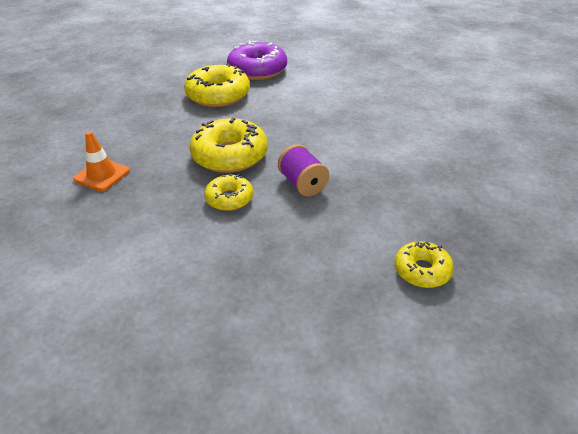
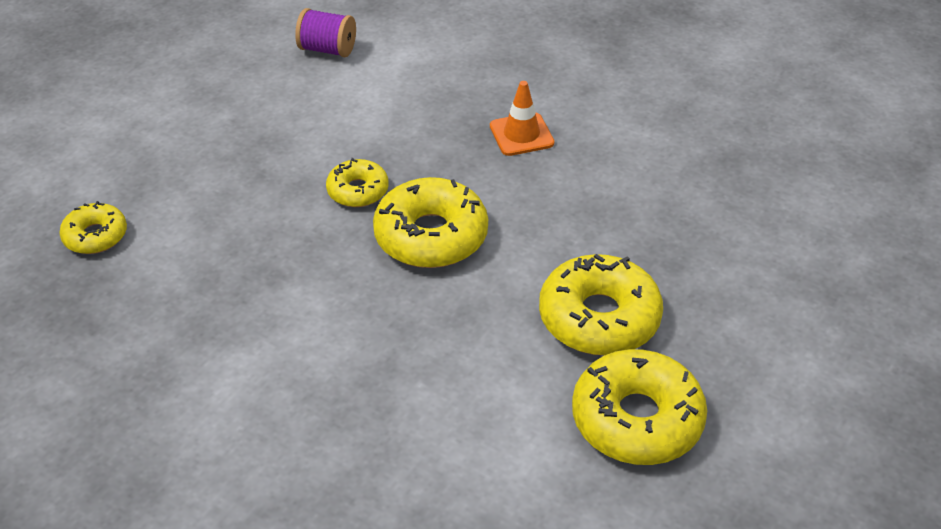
camera: 135 degrees right, 5 degrees up
purple donut [227,41,287,80] -> yellow donut [572,349,707,465]
purple spool [278,144,329,196] -> purple spool moved to [295,8,356,57]

